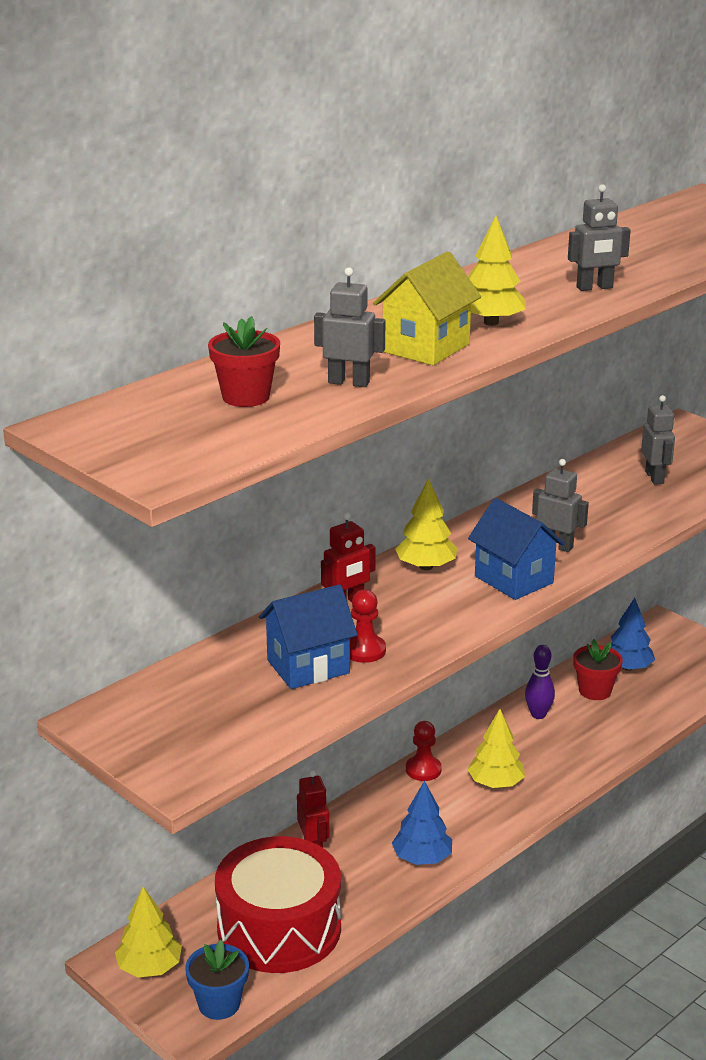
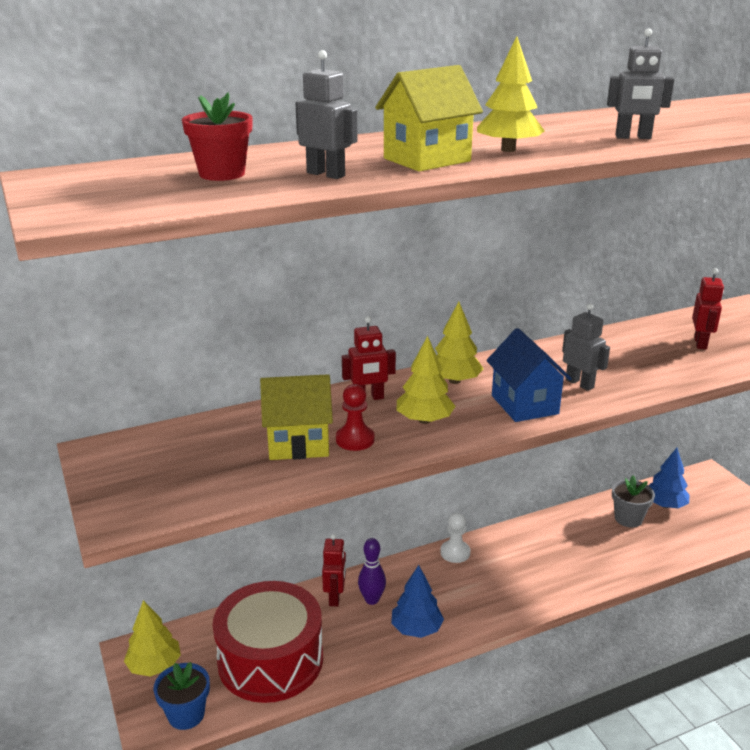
camera: 20 degrees right, 0 degrees up
blue house [259,584,358,689] -> yellow house [260,374,333,460]
red pawn [406,721,442,781] -> white pawn [440,513,470,563]
yellow tree [467,709,525,788] -> yellow tree moved to [397,336,456,424]
purple bowling pin [525,645,555,719] -> purple bowling pin moved to [358,538,386,605]
red flower pot [573,639,623,700] -> grey flower pot [612,476,655,528]
grey robot [641,395,675,485] -> red robot [692,268,724,349]

